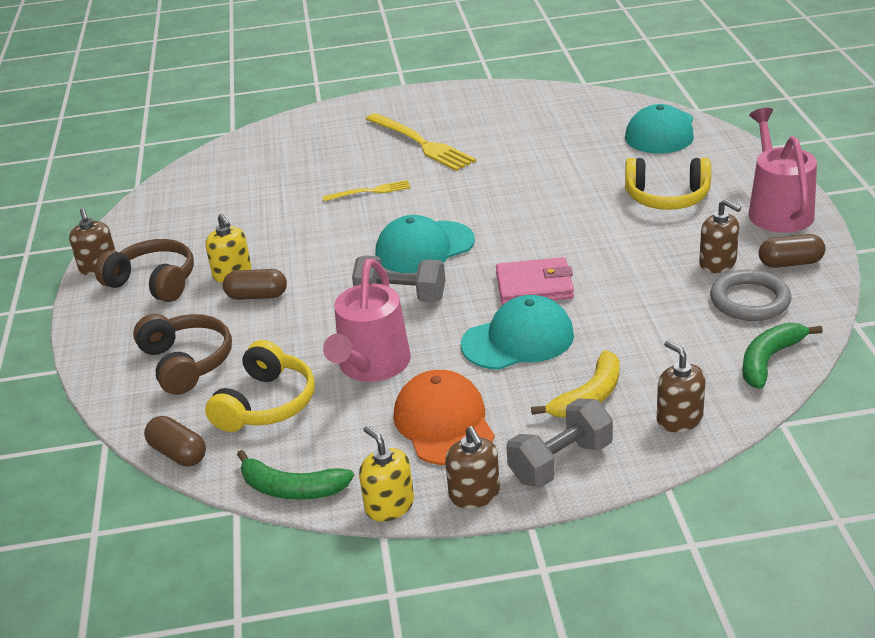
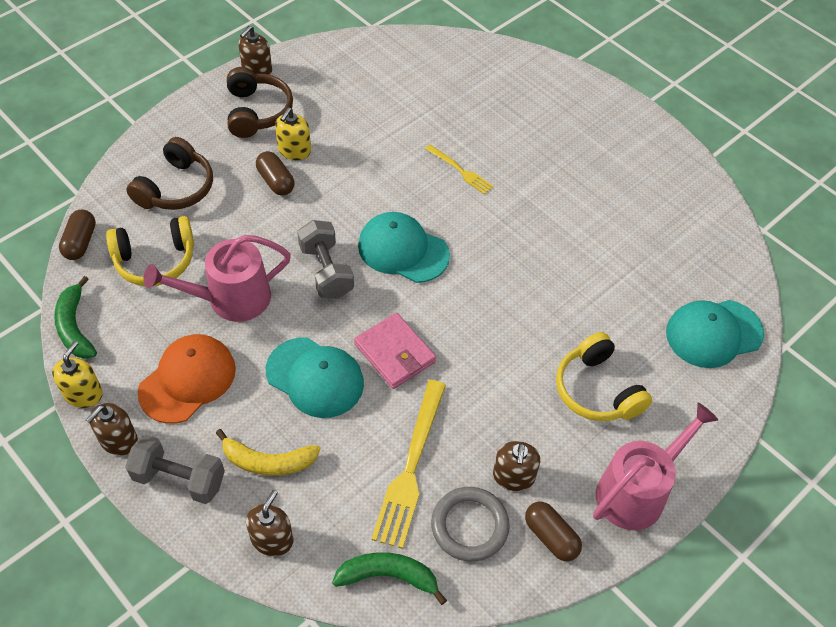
camera: 50 degrees right, 20 degrees up
yellow fork [366,113,476,171] -> yellow fork moved to [371,380,446,549]

